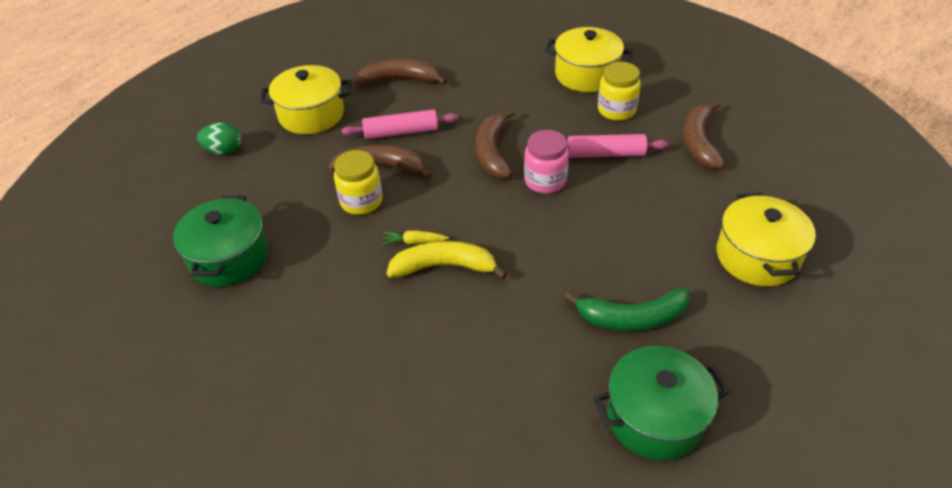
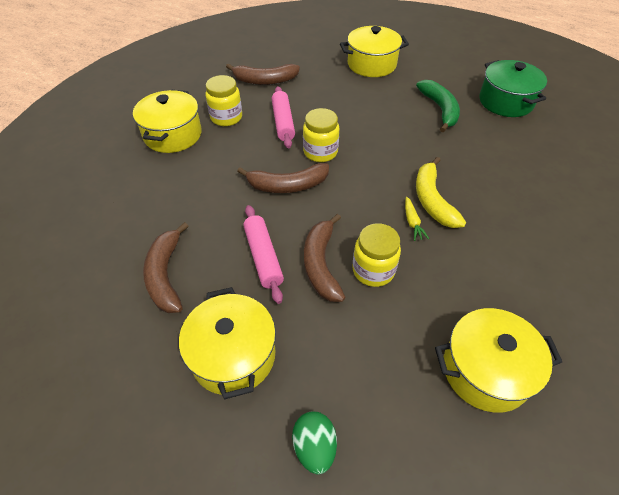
camera: 100 degrees left, 5 degrees up
green pot [173,196,269,287] -> yellow pot [435,308,562,413]
pink jar [524,130,569,193] -> yellow jar [303,108,339,162]

